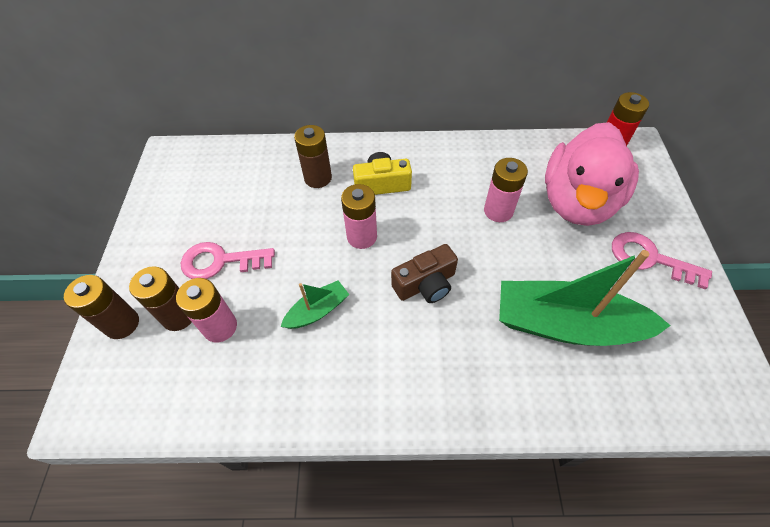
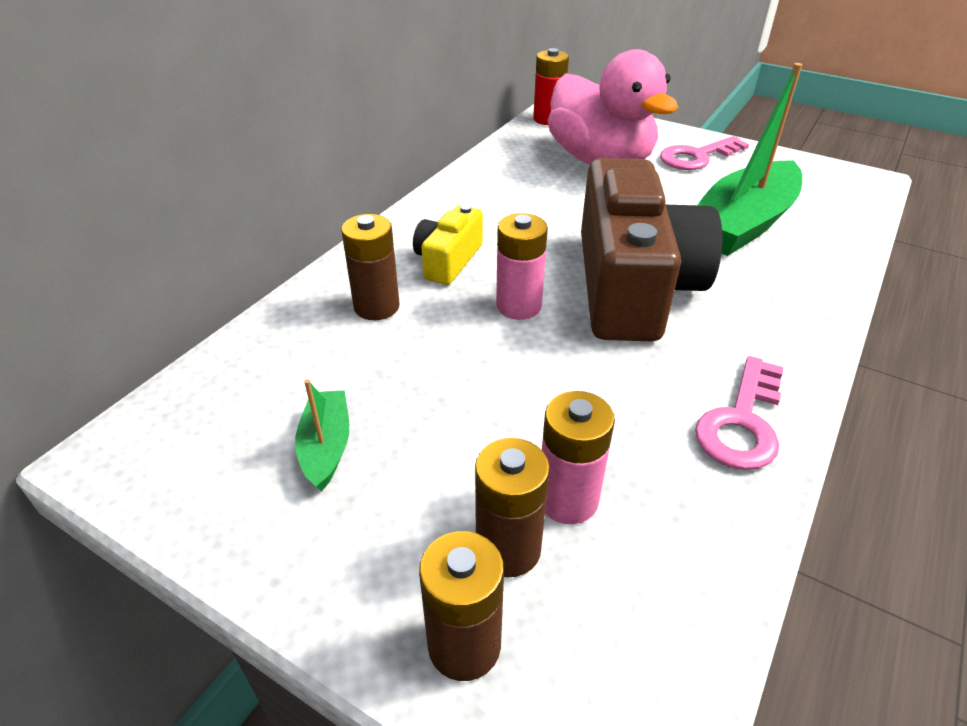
camera: 60 degrees left, 15 degrees down
pink key [181,242,275,279] -> pink key moved to [695,356,784,470]
green boat [280,281,349,329] -> green boat moved to [295,379,349,491]
brown camera [391,244,458,303] -> brown camera [581,158,723,342], size x2.14
pink battery [484,158,528,222] -> none

